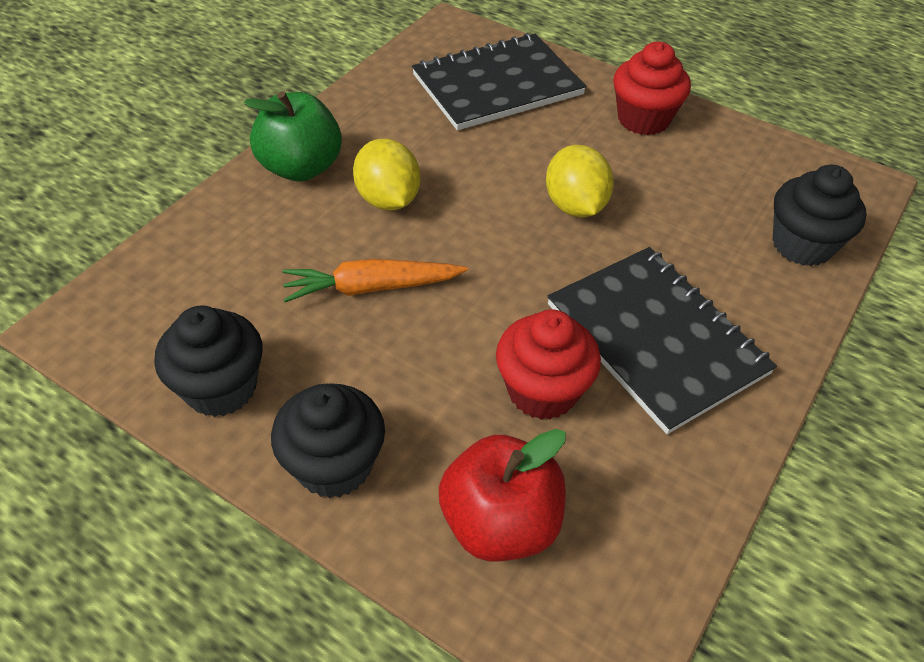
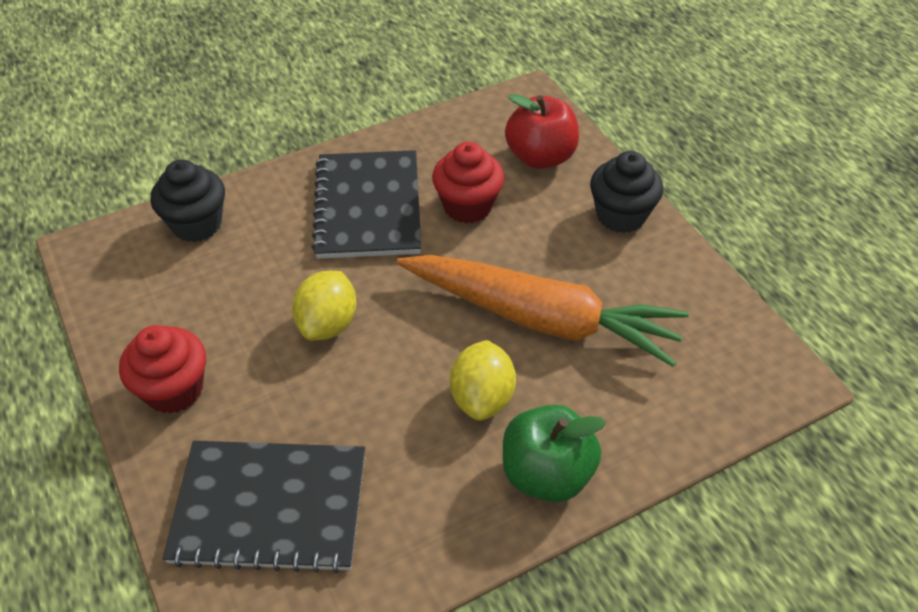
camera: 150 degrees left, 0 degrees up
black cupcake [154,305,263,417] -> none
orange carrot [283,259,468,302] -> orange carrot [397,255,689,367], size x1.88

